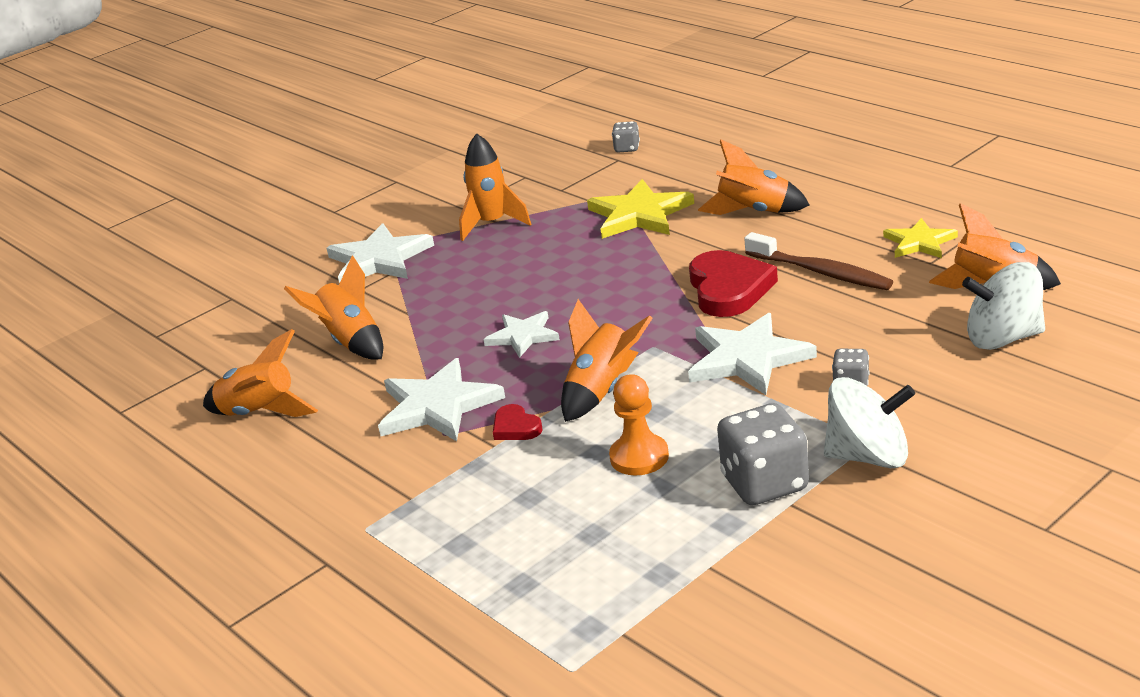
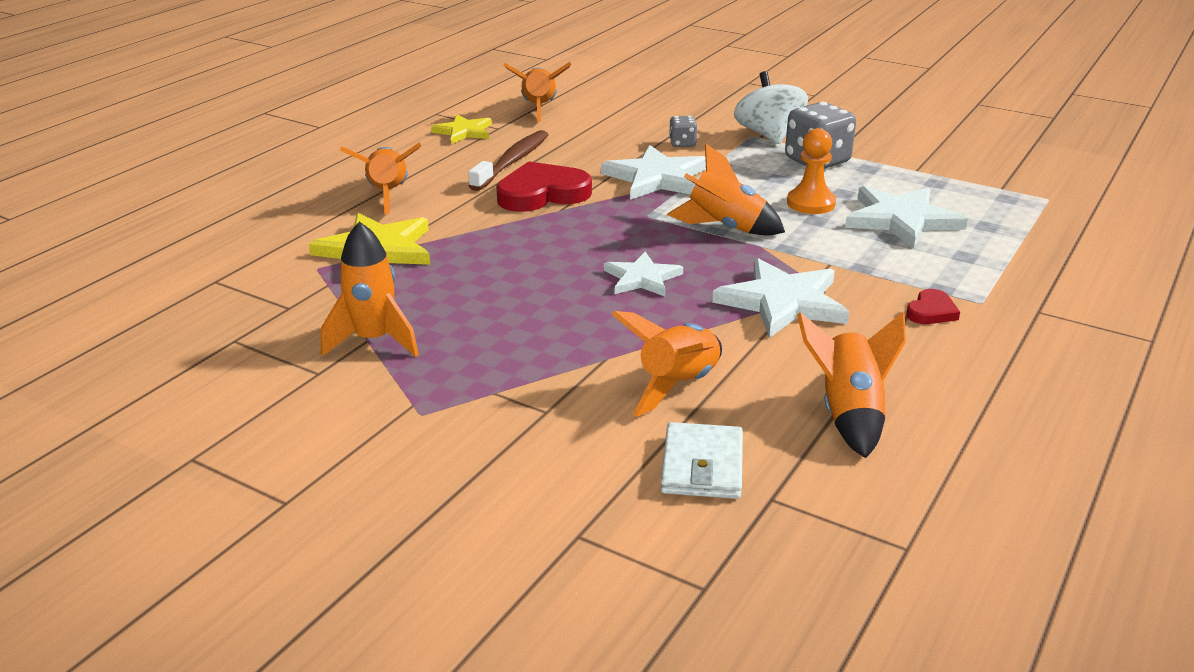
camera: 110 degrees left, 0 degrees up
white star [327,223,434,284] -> white star moved to [845,186,968,249]
red heart [493,404,543,440] -> red heart moved to [906,289,960,324]
grey dice [612,121,640,153] -> none
white spinning top [962,262,1045,350] -> none
none -> white wallet [661,422,743,499]

